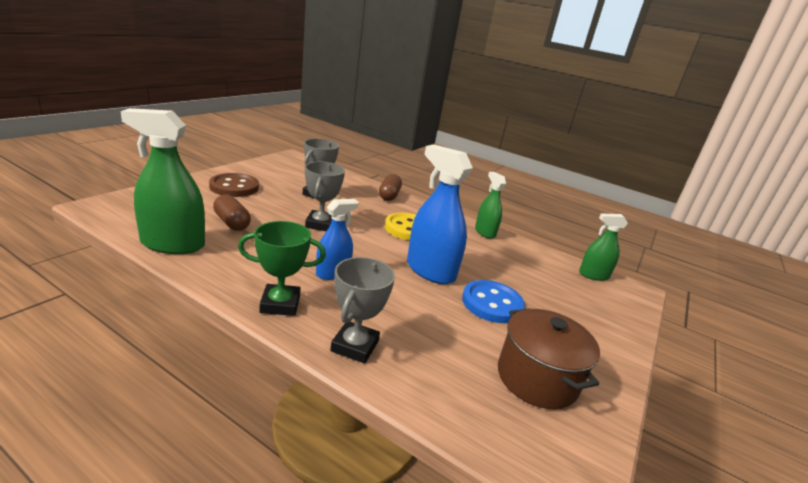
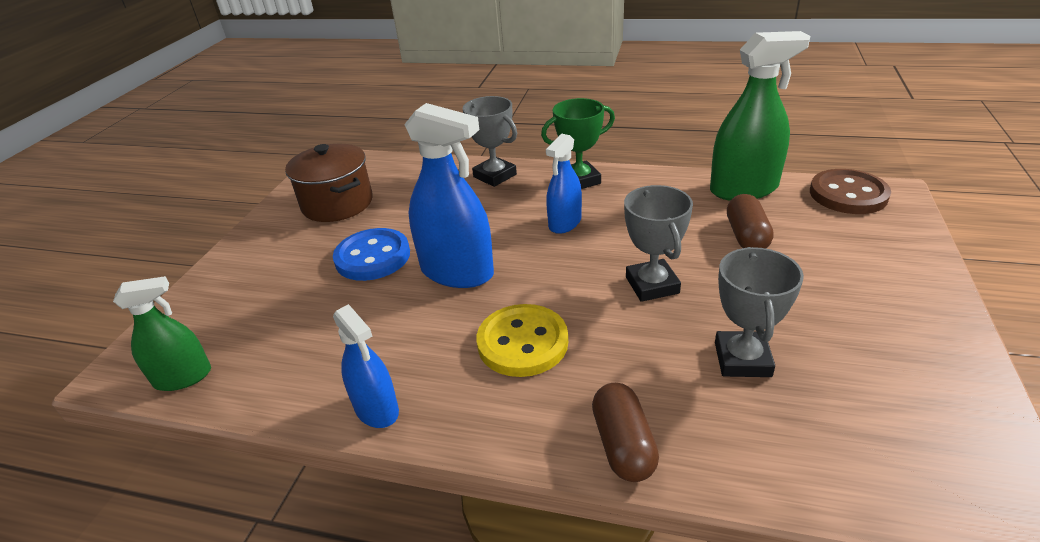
camera: 170 degrees right, 10 degrees up
brown button [209,173,259,197] -> brown button moved to [810,169,891,214]
brown capsule [213,195,251,231] -> brown capsule turned 60 degrees clockwise [727,194,774,249]
grey trophy [330,257,395,363] -> grey trophy turned 45 degrees counterclockwise [463,96,517,187]
green spray bottle [475,172,506,239] -> blue spray bottle [333,304,399,428]

